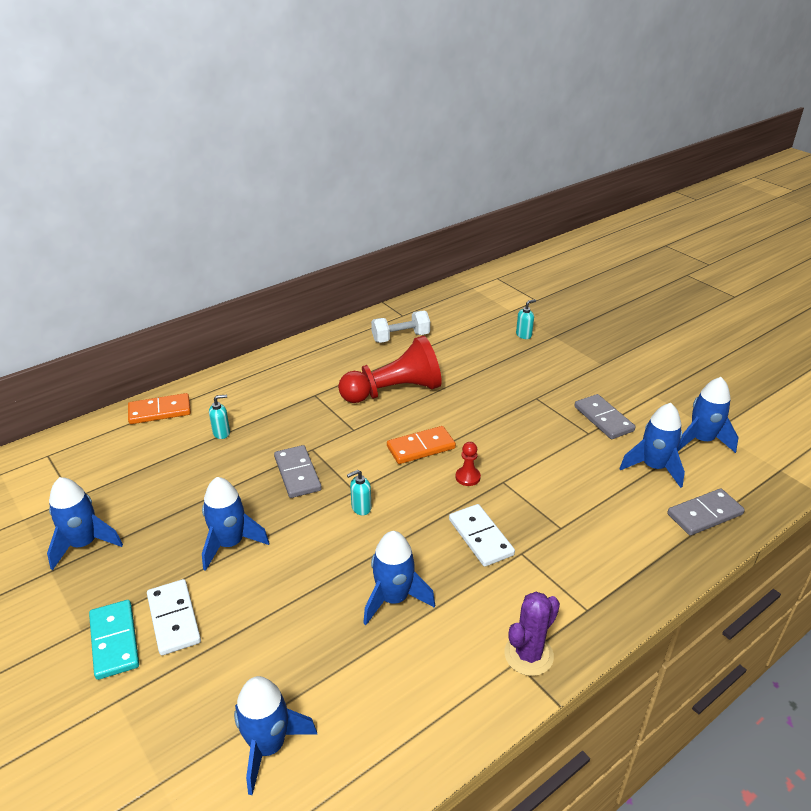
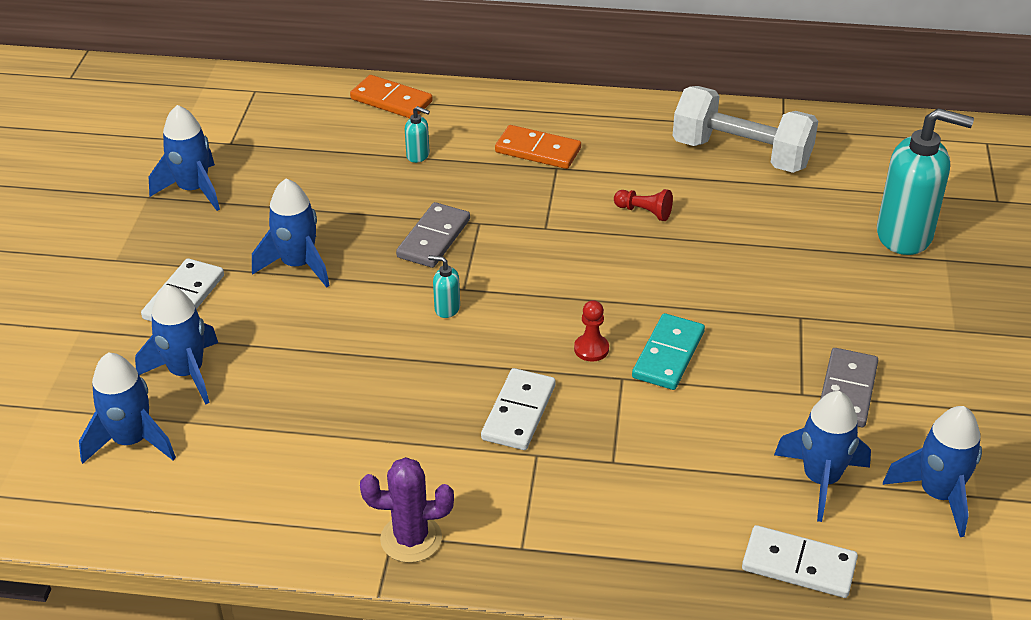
camera: 45 degrees right, 5 degrees up
turquoise domino [89,600,139,680] -> turquoise domino moved to [632,313,705,390]
red pawn [338,336,442,403] -> red pawn [614,189,673,221], size x0.40
blue rocket [363,531,435,625] -> blue rocket moved to [135,285,218,405]
white dumbbell [371,311,430,343] -> white dumbbell [673,86,818,173], size x1.58
orange domino [387,426,456,464] -> orange domino moved to [495,125,581,169]
turquoise soap dispenser [516,299,536,339] -> turquoise soap dispenser [877,108,974,255], size x2.39
grey domino [667,489,745,536] -> white domino [742,525,858,598]

